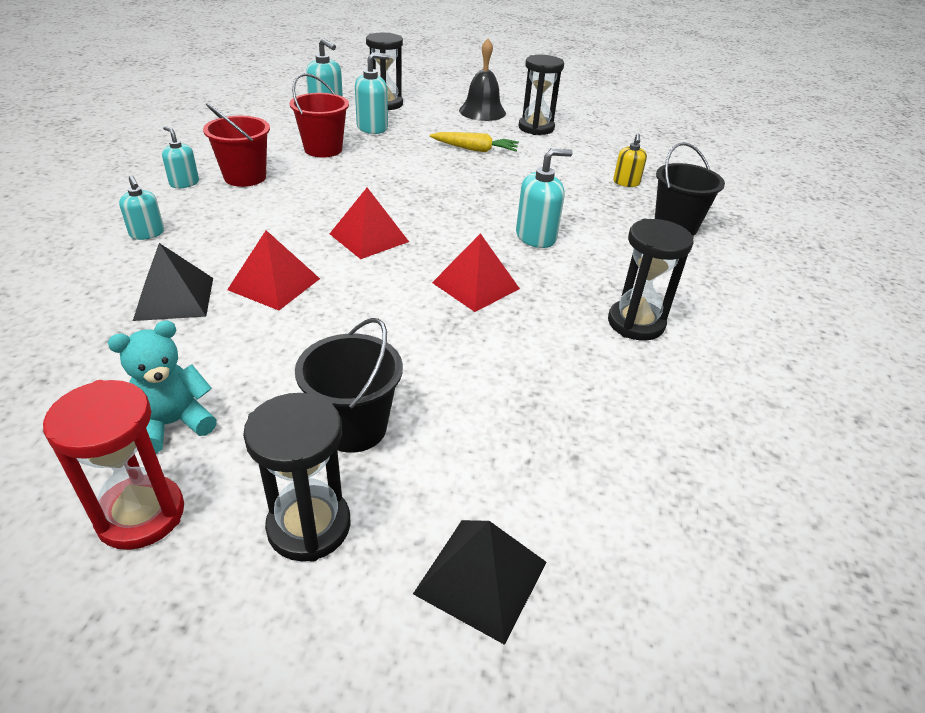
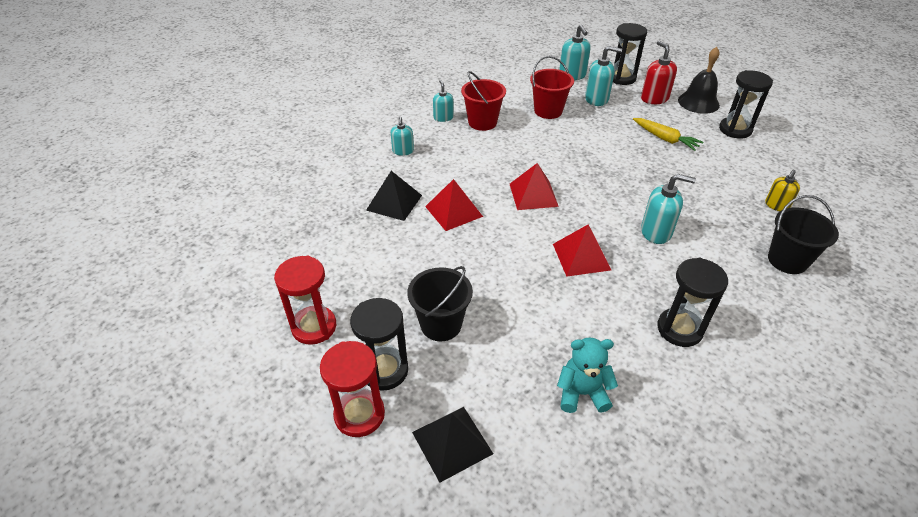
camera: 35 degrees right, 5 degrees up
turquoise teddy bear [107,320,217,454] -> turquoise teddy bear moved to [557,337,618,413]
none -> red hourglass [320,341,385,437]
none -> red soap dispenser [641,41,677,104]

